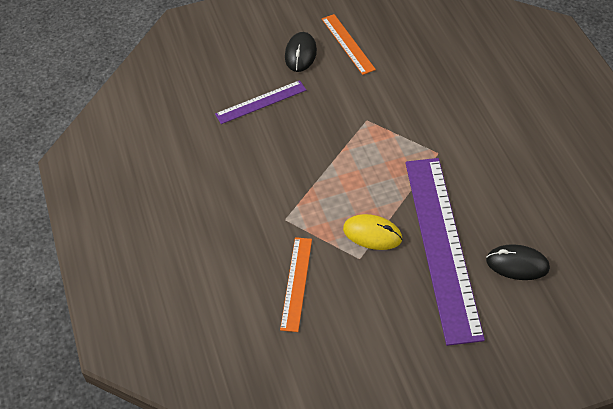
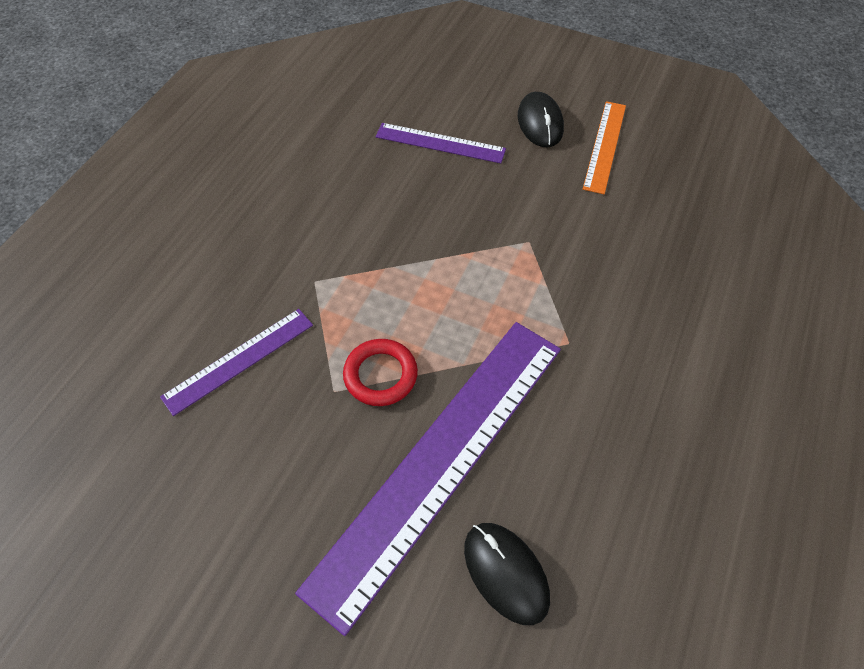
camera: 40 degrees right, 5 degrees up
orange ruler [280,237,312,332] -> purple ruler [160,309,313,416]
black mouse [285,32,317,72] -> black mouse turned 60 degrees counterclockwise [518,92,564,147]
yellow mouse [343,214,402,250] -> red ring [343,339,418,406]

